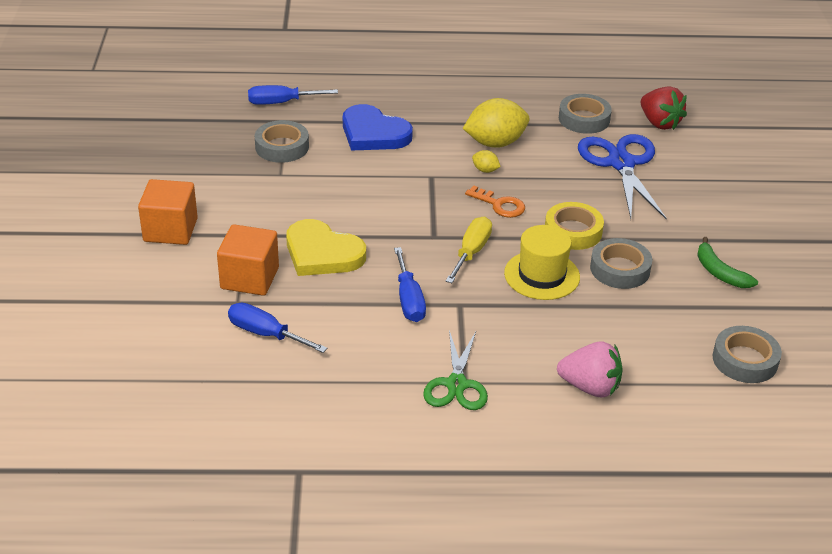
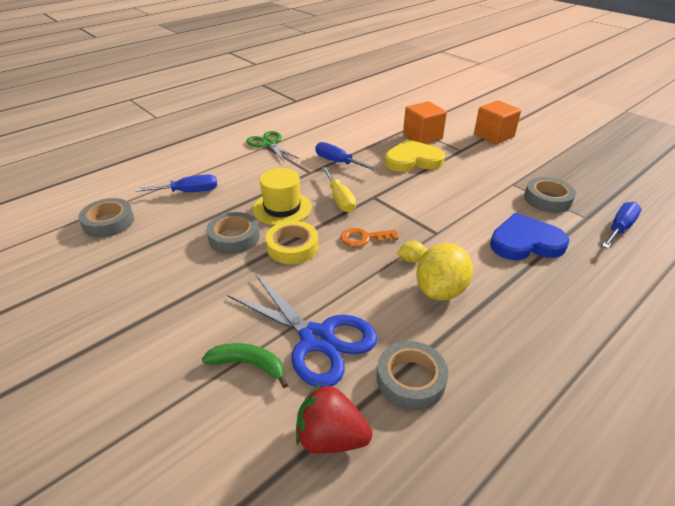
camera: 140 degrees right, 0 degrees up
blue screwdriver [228,303,328,353] -> blue screwdriver moved to [135,174,217,192]
pink strawberry [557,342,623,397] -> none
green banana [697,237,758,288] -> green banana moved to [202,343,288,388]

